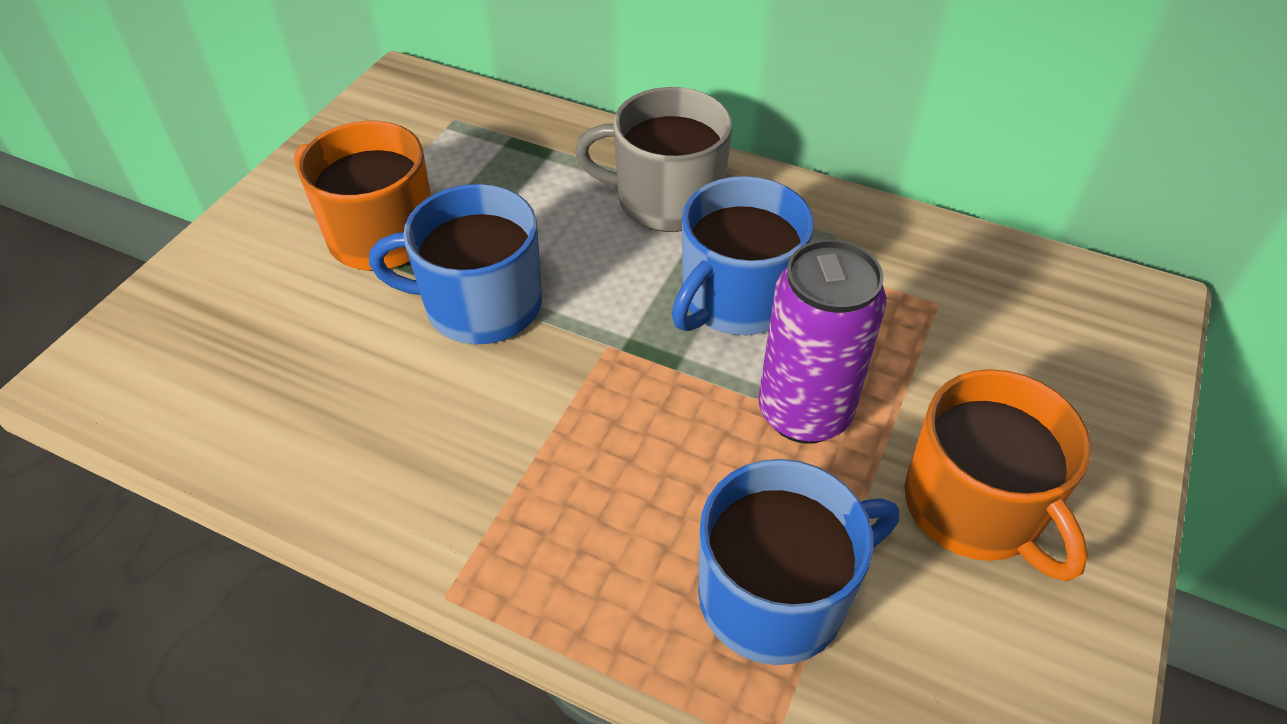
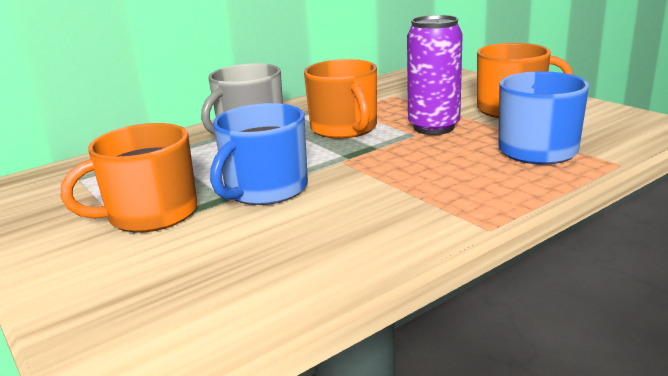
camera: 60 degrees left, 25 degrees down
blue mug [672,176,814,335] -> orange mug [304,59,377,139]

